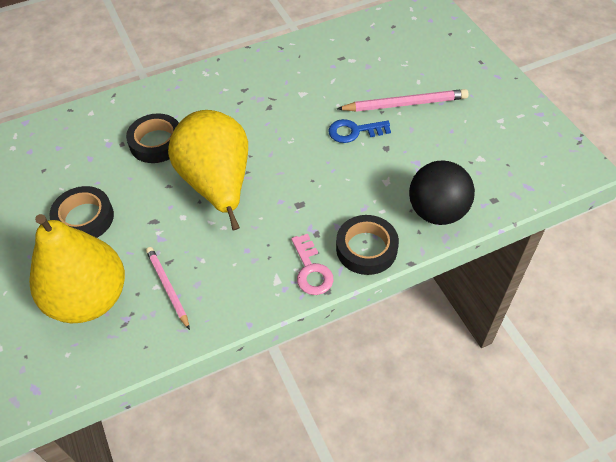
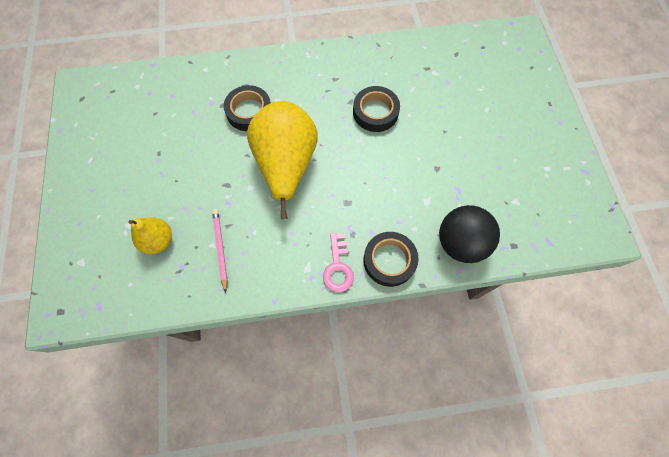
camera: 15 degrees right, 15 degrees up
yellow pear [29,214,125,323] -> yellow pear [128,217,172,254], size x0.51
black tape [49,186,114,238] -> black tape moved to [353,86,400,132]
blue key [328,119,391,143] -> none
pink pencil [337,89,469,112] -> none

